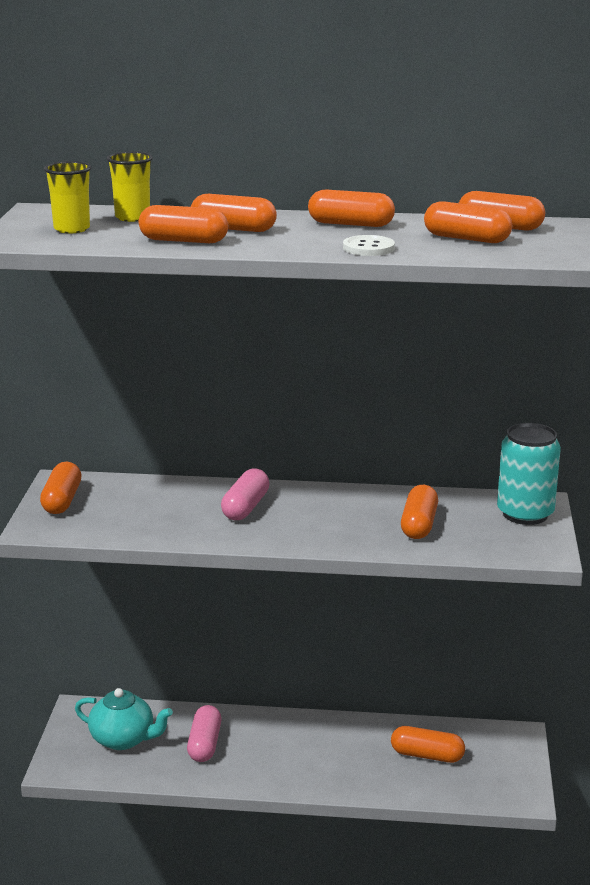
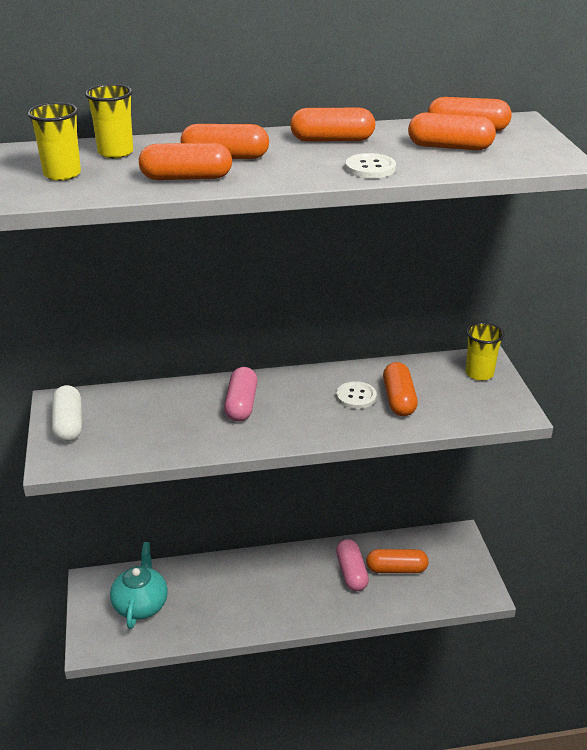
camera: 15 degrees left, 10 degrees up
orange capsule [40,462,81,514] -> white capsule [52,385,82,442]
turquoise teapot [75,688,173,750] -> turquoise teapot turned 90 degrees counterclockwise [110,542,168,629]
pink capsule [187,705,222,762] -> pink capsule moved to [336,539,369,591]
turquoise can [497,423,561,525] -> yellow cup [466,322,504,381]
none -> white button [336,381,377,409]

